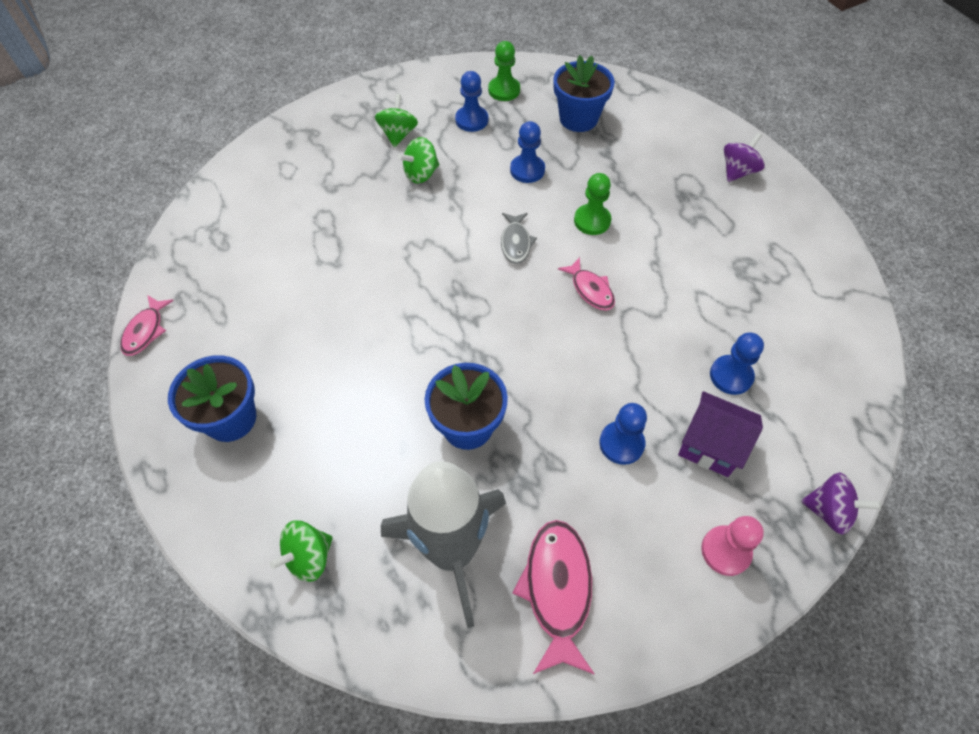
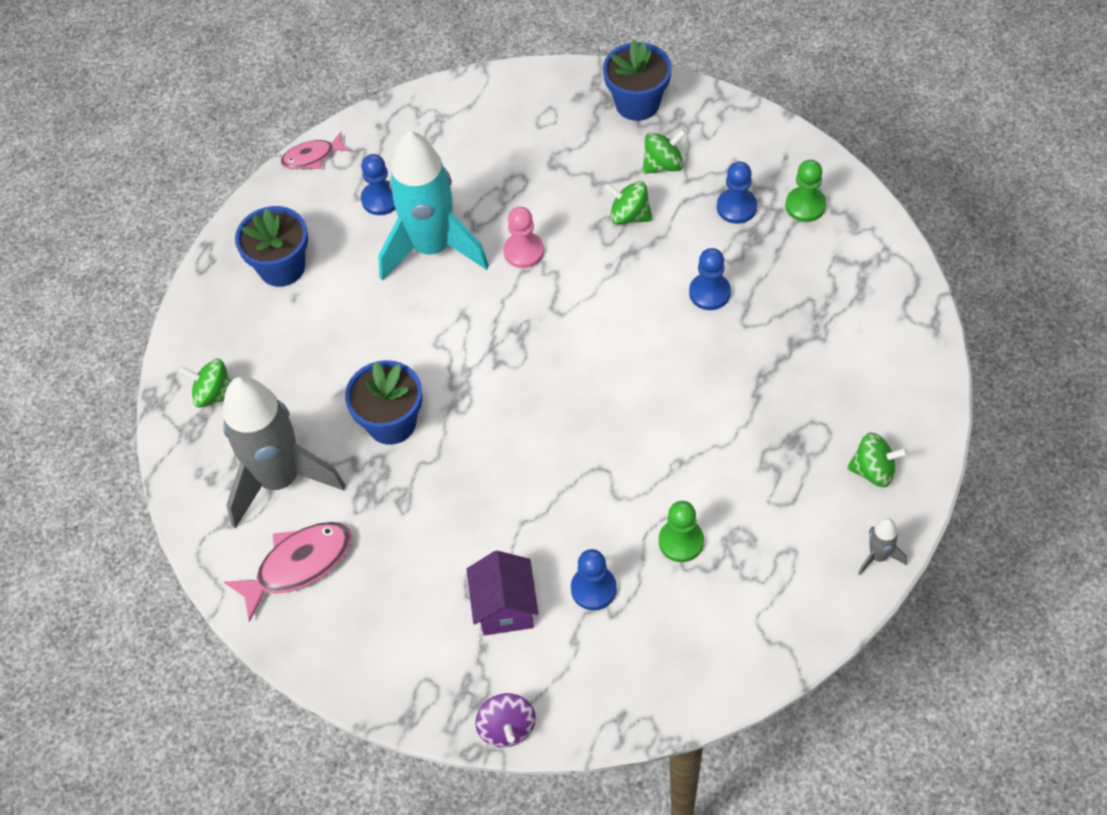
camera: 60 degrees right, 0 degrees up
grey fish [501,213,537,264] -> none
blue flower pot [554,55,615,132] -> blue flower pot moved to [603,40,672,121]
pink fish [558,257,615,311] -> none
green pawn [574,173,611,235] -> green pawn moved to [659,501,704,562]
blue pawn [599,403,647,465] -> blue pawn moved to [361,154,395,215]
pink pawn [701,516,764,576] -> pink pawn moved to [503,207,544,268]
purple spinning top [724,133,765,182] -> green spinning top [847,432,908,487]
none -> turquoise rocket [378,131,489,281]
none -> grey rocket [858,518,907,575]

